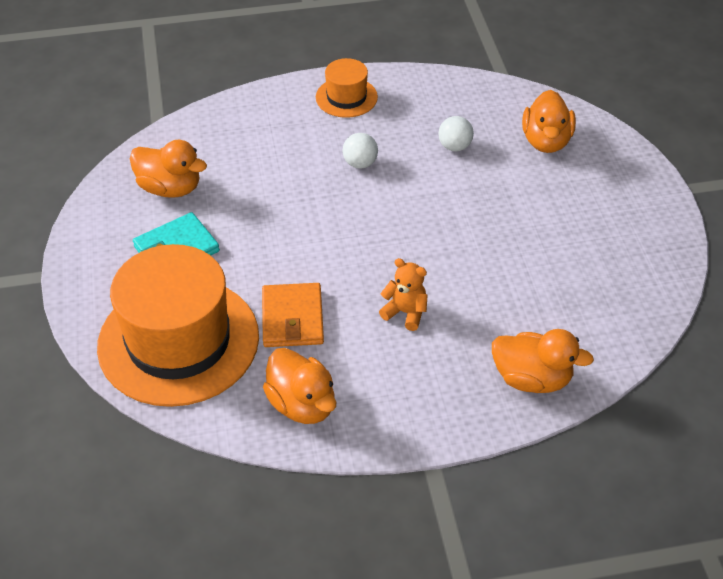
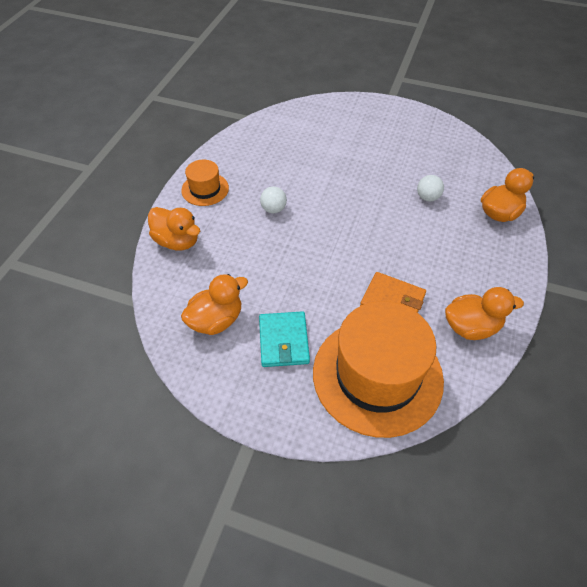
camera: 60 degrees left, 5 degrees up
orange teddy bear [379,258,428,331] -> none
white ball [438,116,474,151] -> white ball moved to [417,175,444,201]
orange duck [522,90,576,153] -> orange duck moved to [148,207,200,250]

